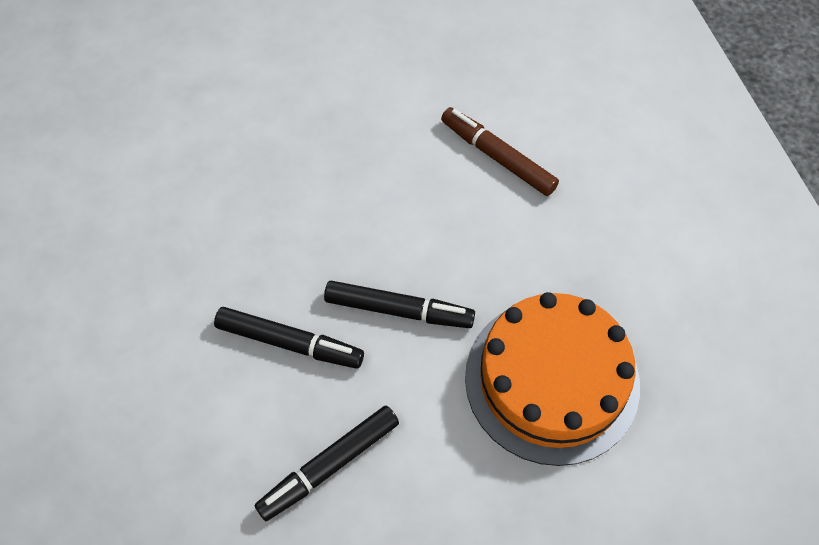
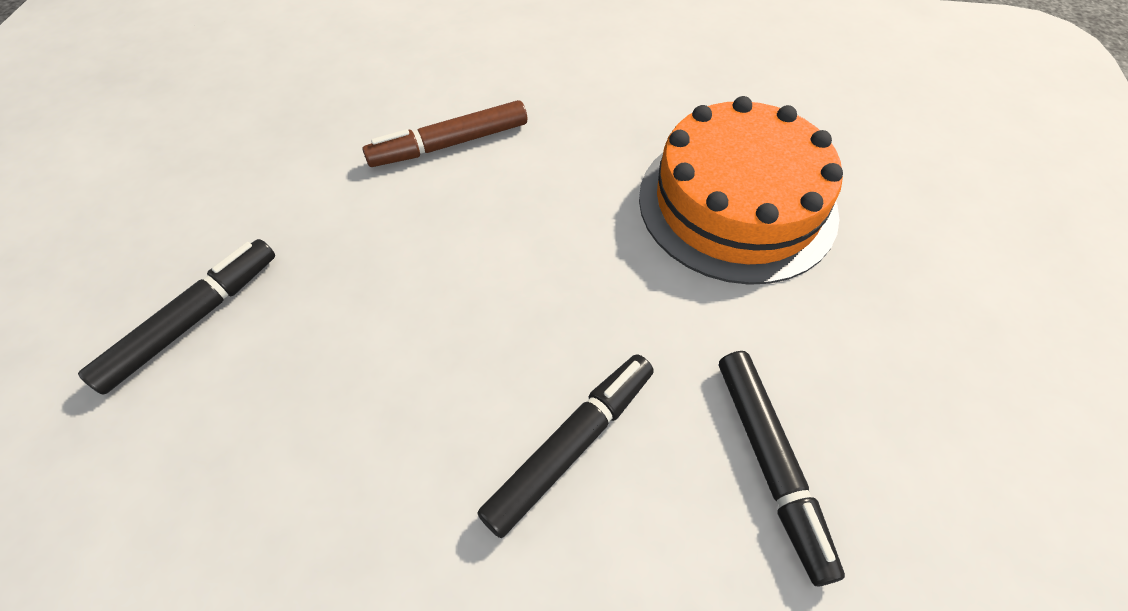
camera: 65 degrees left, 5 degrees down
black marker [324,281,475,328] -> black marker moved to [78,239,275,395]

